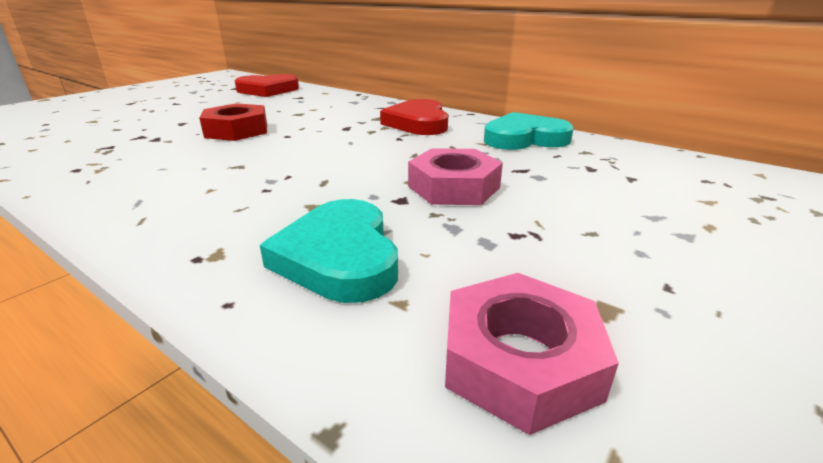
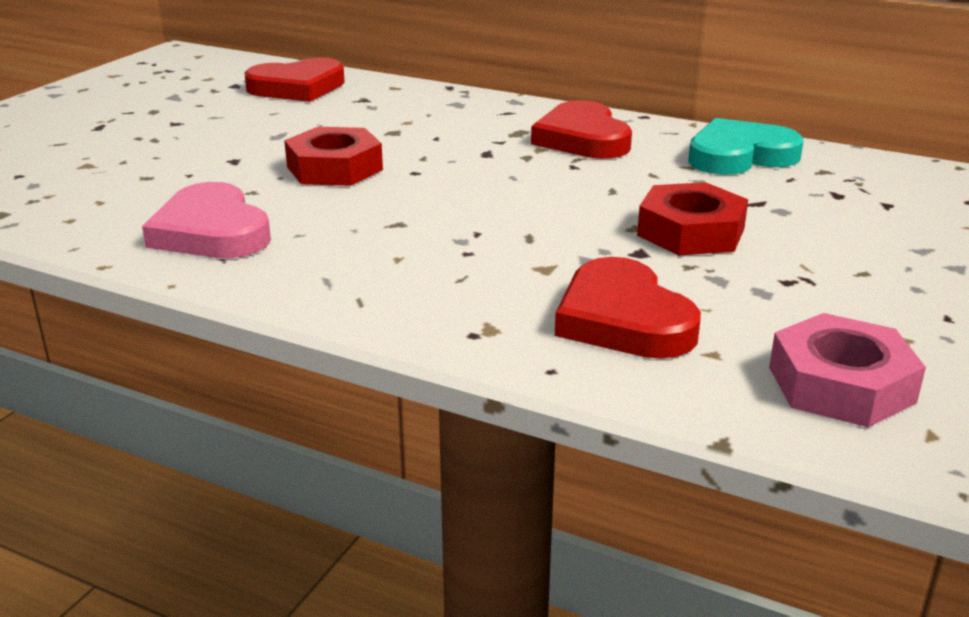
camera: 10 degrees left, 0 degrees up
turquoise heart [260,199,398,303] -> red heart [555,257,701,359]
pink nut [408,148,503,205] -> red nut [637,182,748,255]
none -> pink heart [142,182,271,258]

